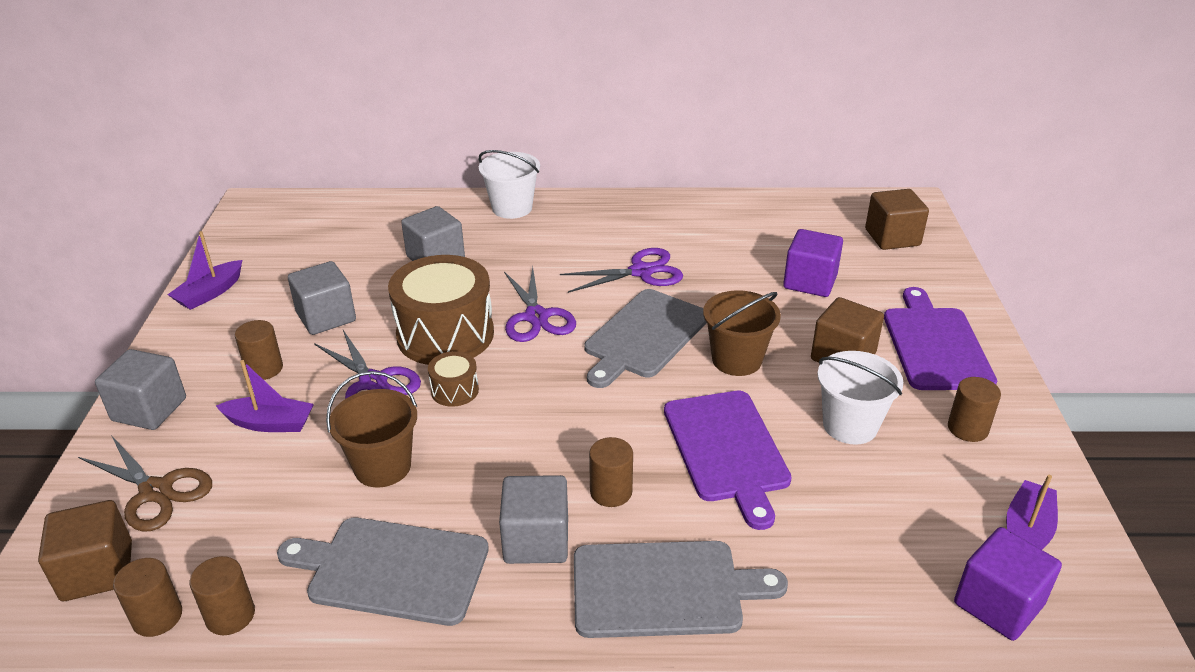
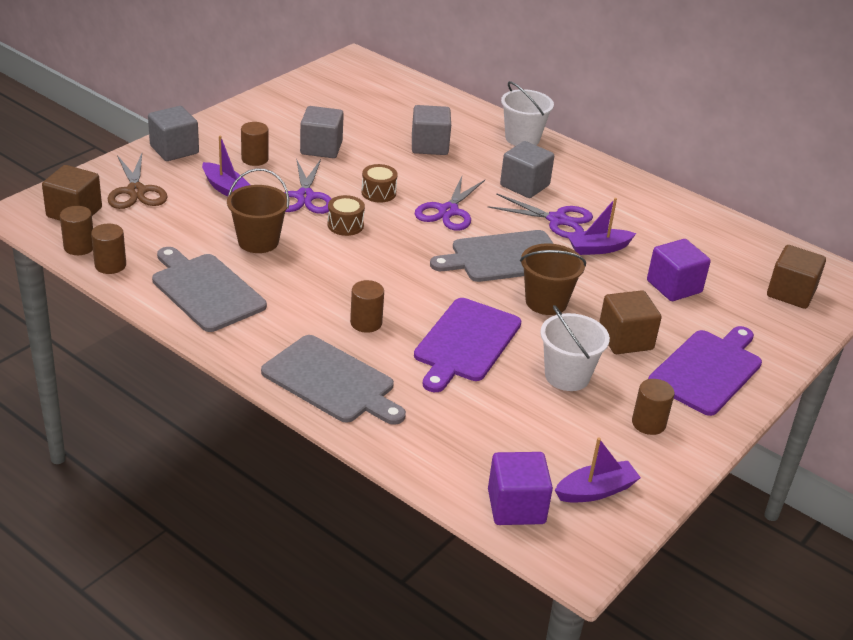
camera: 35 degrees right, 0 degrees up
purple boat [167,231,242,310] -> purple boat moved to [567,198,636,255]
brown drum [388,255,494,365] -> brown drum [361,164,398,203], size x0.46
grey cube [499,475,568,564] -> grey cube moved to [500,141,554,198]

